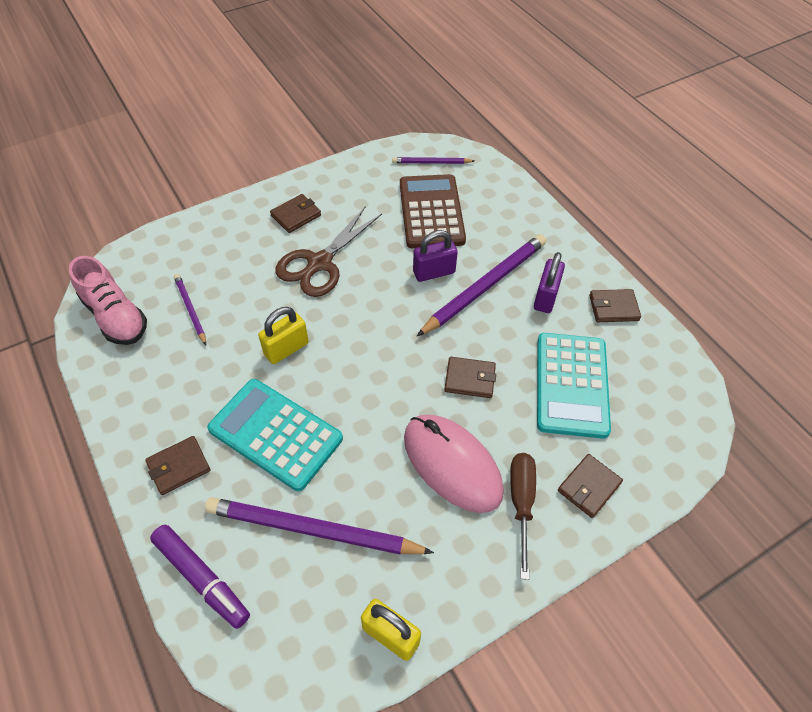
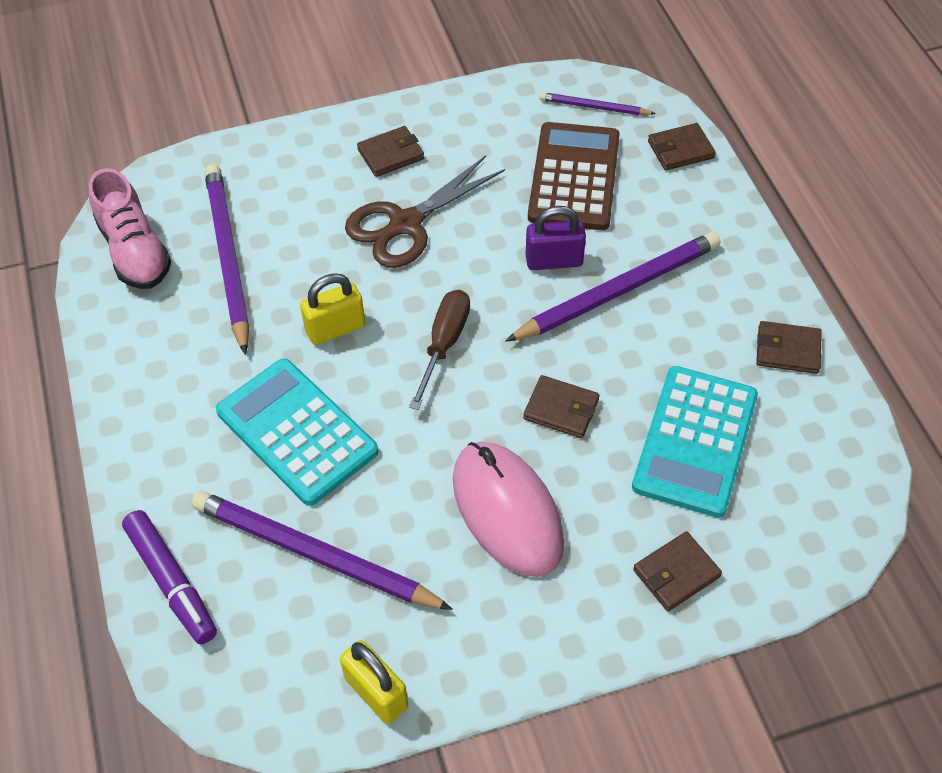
camera: 15 degrees right, 0 degrees up
brown wallet [145,436,211,495] -> brown wallet moved to [648,123,716,170]
purple pencil [174,274,206,345] -> purple pencil [204,164,249,355], size x1.93
brown screwdriver [510,453,536,580] -> brown screwdriver moved to [409,290,470,410]
purple padlock [534,252,565,313] -> none

